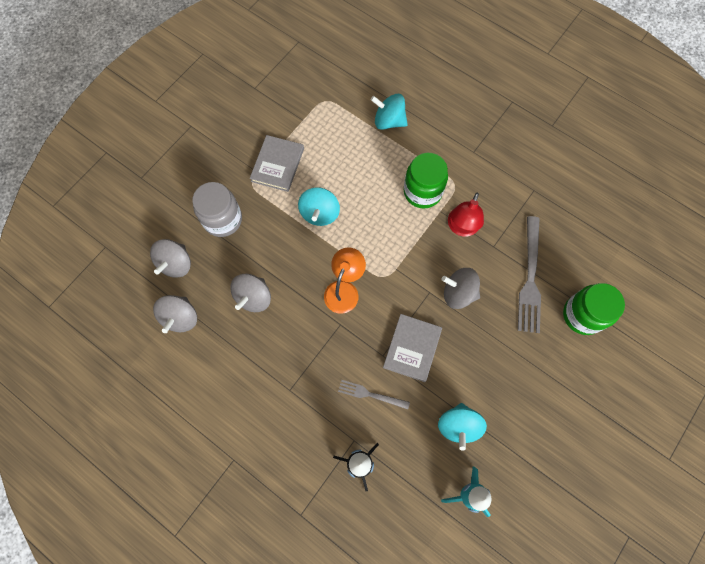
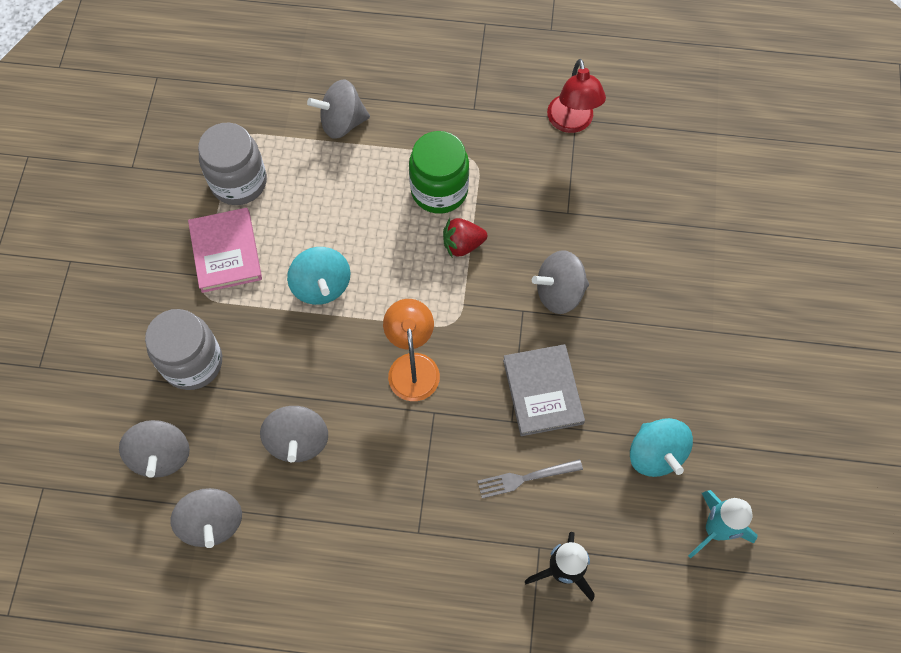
camera: 30 degrees left, 5 degrees down
grey book [250,135,304,192] -> pink book [188,208,262,293]
turquoise spinning top [371,94,408,130] -> grey spinning top [307,79,370,139]
red lamp [448,193,484,236] -> red lamp moved to [547,59,606,133]
grey fork [518,216,541,333] -> none
green jar [563,283,625,335] -> none
none -> grey jar [198,123,267,205]
none -> red strawberry [443,218,487,257]

